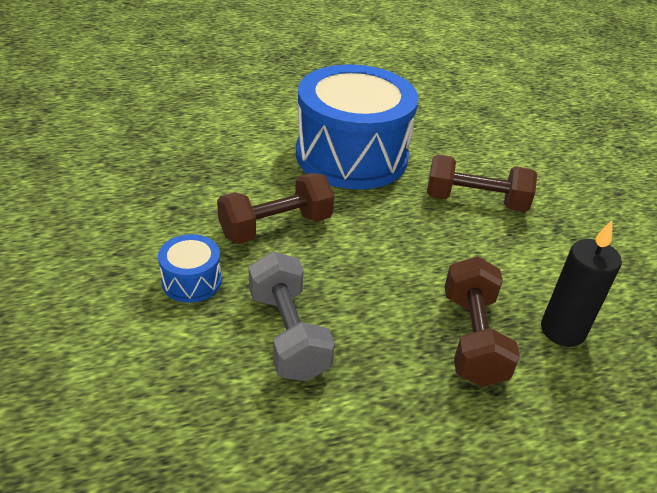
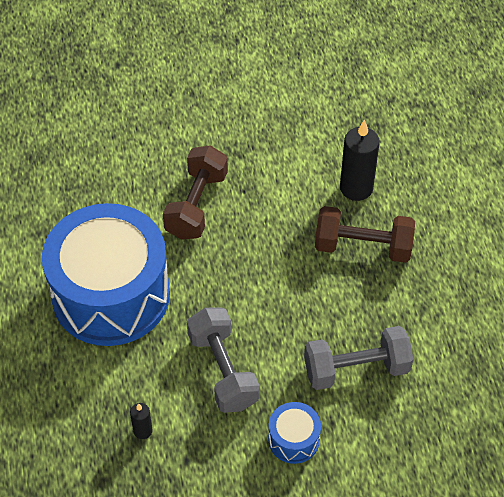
camera: 80 degrees left, 15 degrees up
brown dumbbell [217,173,334,244] -> grey dumbbell [187,307,260,413]
none -> black candle [130,403,153,439]

